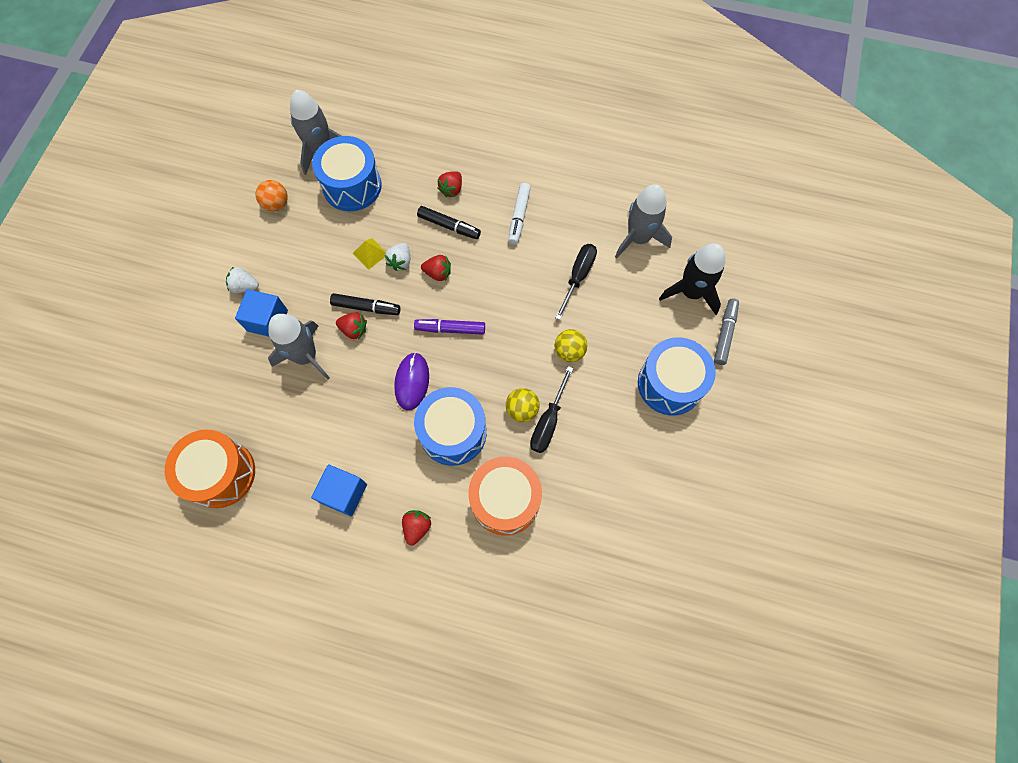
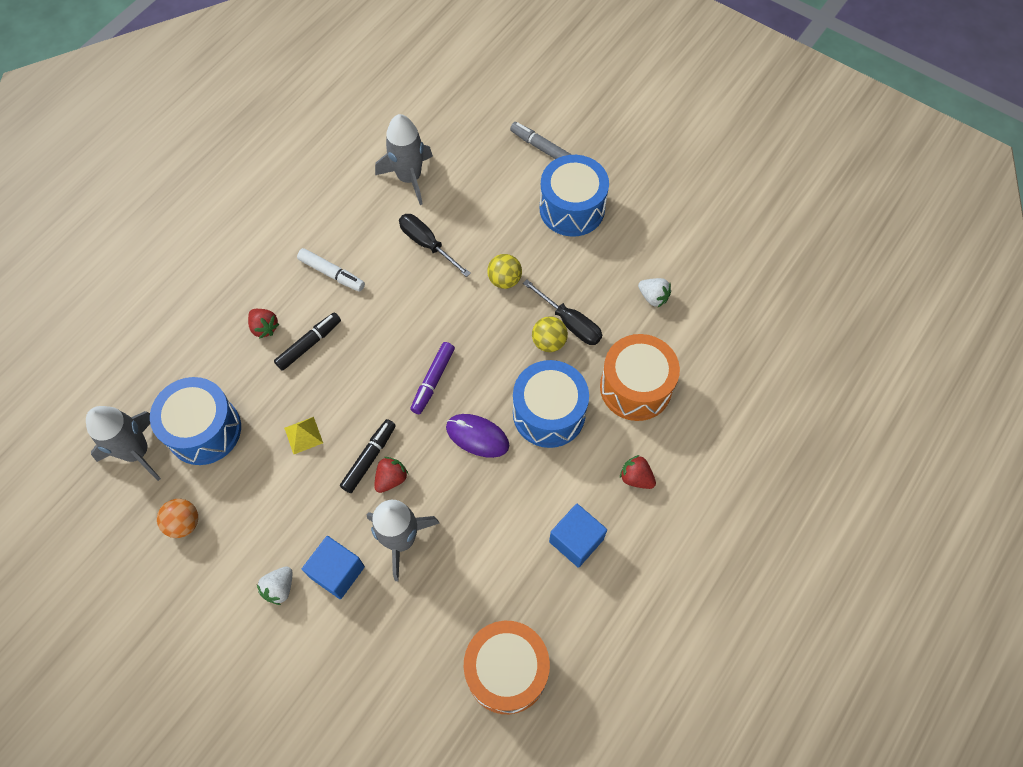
camera: 70 degrees left, 5 degrees down
white strawberry [385,243,410,271] -> white strawberry moved to [638,278,671,307]
red strawberry [421,255,451,281] -> none
black rocket [659,243,726,315] -> none

